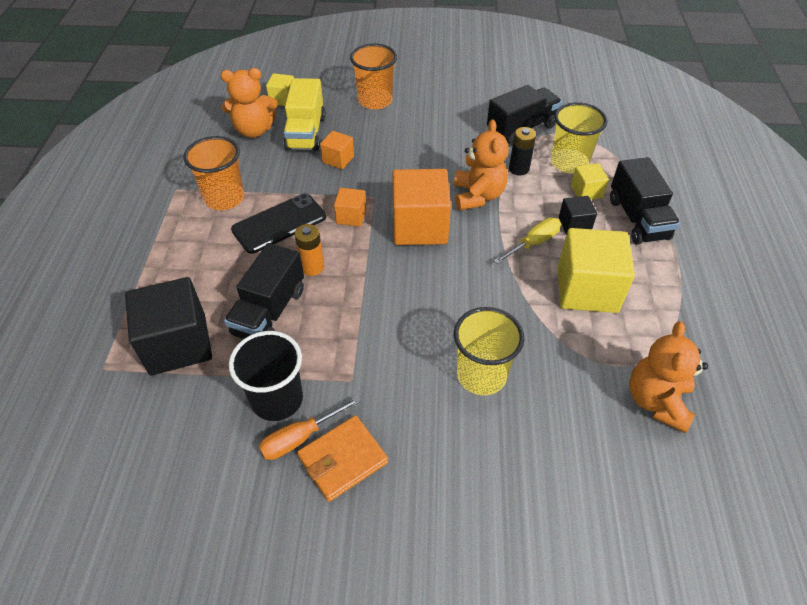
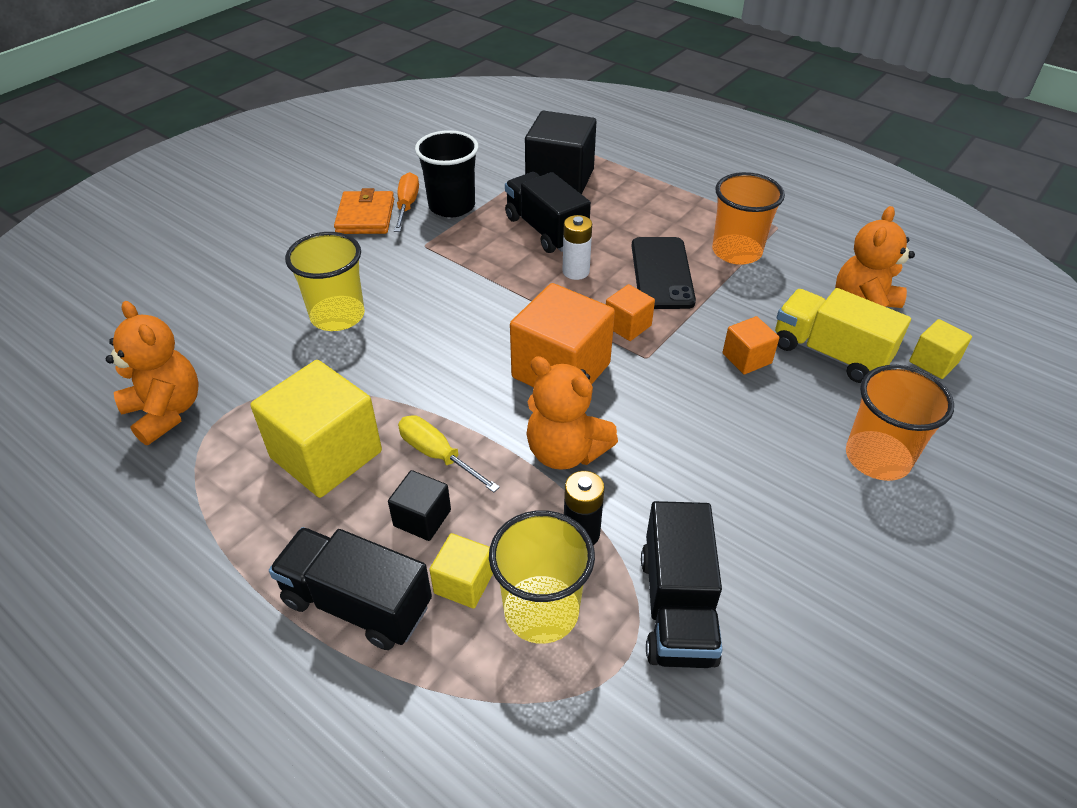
camera: 125 degrees right, 5 degrees down
orange battery [294,224,324,276] -> white battery [562,215,592,280]
yellow screwdriver [493,217,561,264] -> yellow screwdriver turned 135 degrees clockwise [398,415,500,492]

